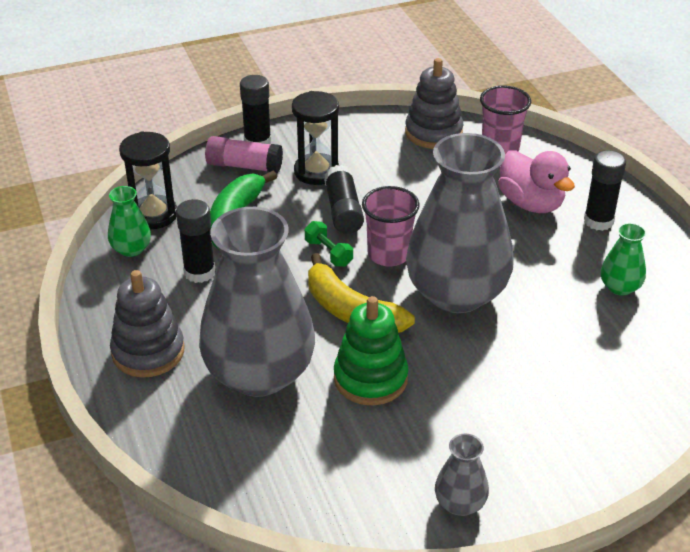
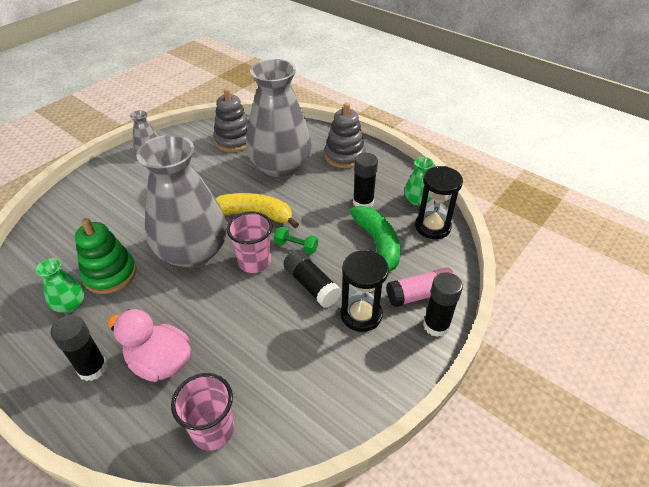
camera: 150 degrees right, 5 degrees up
green stacking toy [334,296,409,406] -> green stacking toy moved to [75,218,137,294]
grey stacking toy [405,58,463,149] -> grey stacking toy moved to [213,88,249,152]

